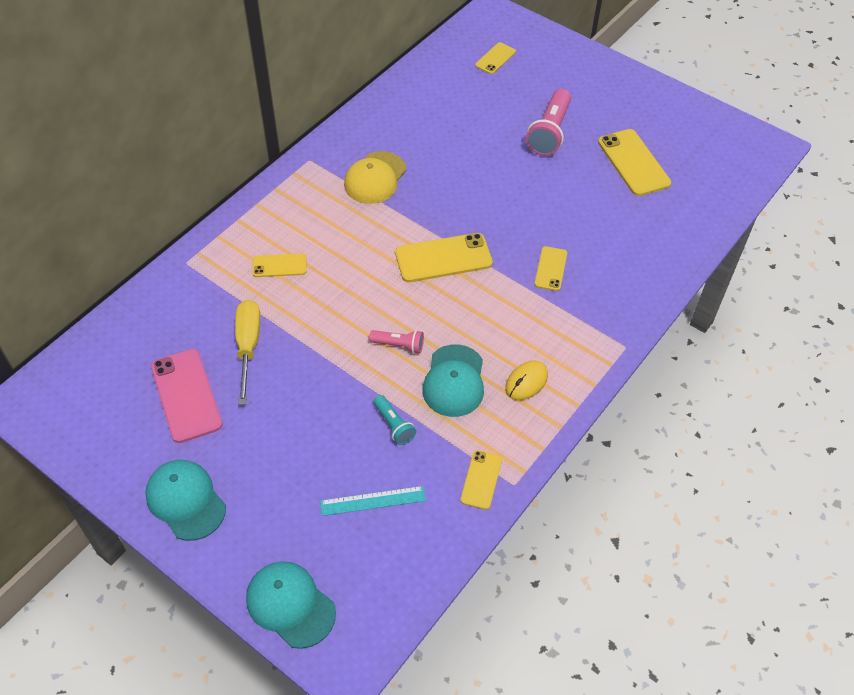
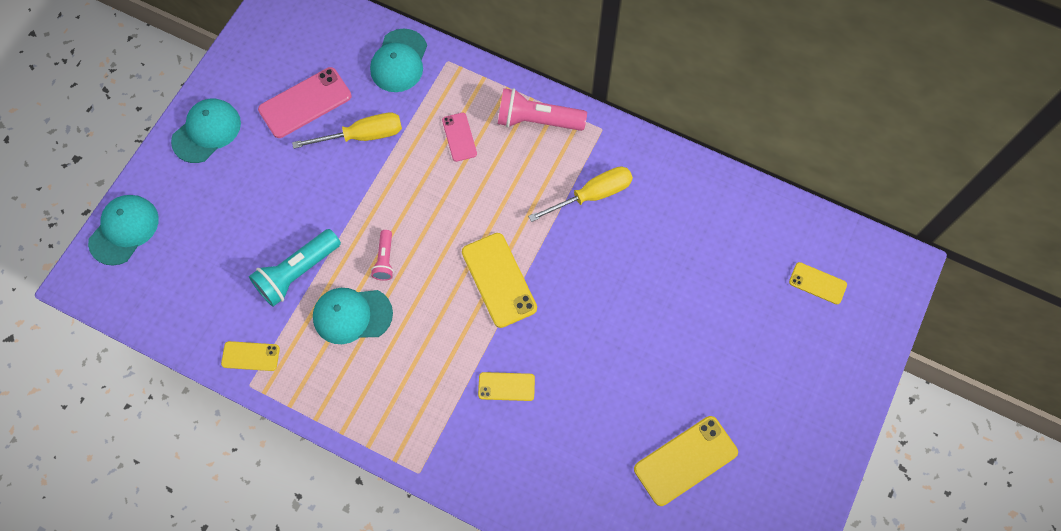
camera: 80 degrees right, 15 degrees up
yellow phone [252,254,307,277] -> pink phone [442,113,477,162]
turquoise ruler [320,486,426,516] -> none
yellow cap [344,151,407,204] -> yellow screwdriver [528,166,633,222]
turquoise flashlight [373,395,416,445] -> turquoise flashlight [249,229,341,307], size x1.83
yellow mouse [505,360,548,401] -> none
pink flashlight [526,89,571,156] -> pink flashlight moved to [498,88,587,131]
none -> turquoise cap [370,29,427,92]

